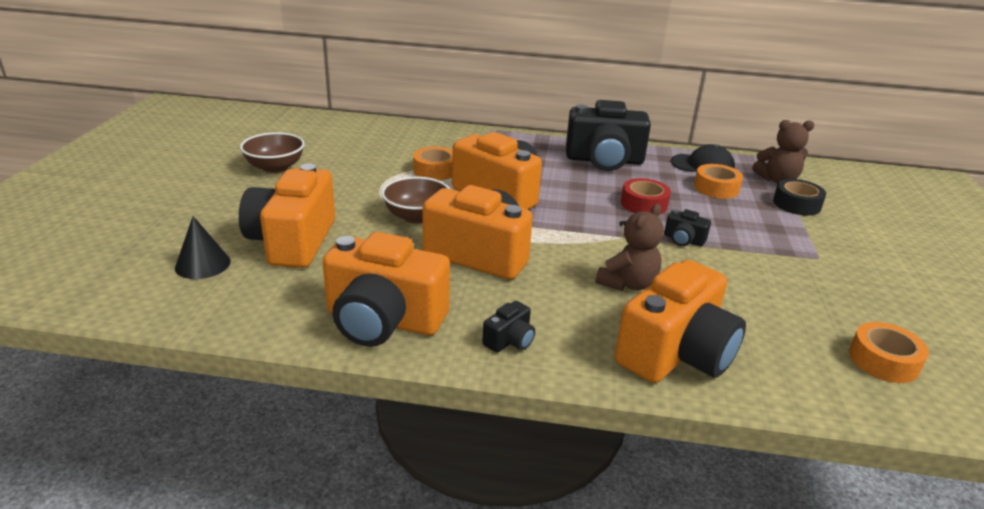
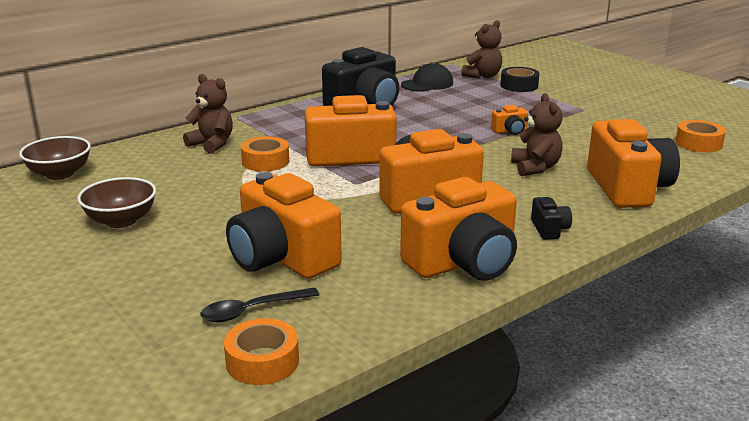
camera: 45 degrees left, 5 degrees down
black cone [175,216,231,279] -> black spoon [200,287,319,322]
brown bowl [381,177,450,224] -> brown bowl moved to [19,136,91,180]
red tape [621,178,671,214] -> none
black camera [664,209,711,246] -> orange camera [491,105,528,135]
orange tape [694,164,743,199] -> orange tape moved to [224,318,299,385]
none -> brown teddy bear [183,74,233,154]

